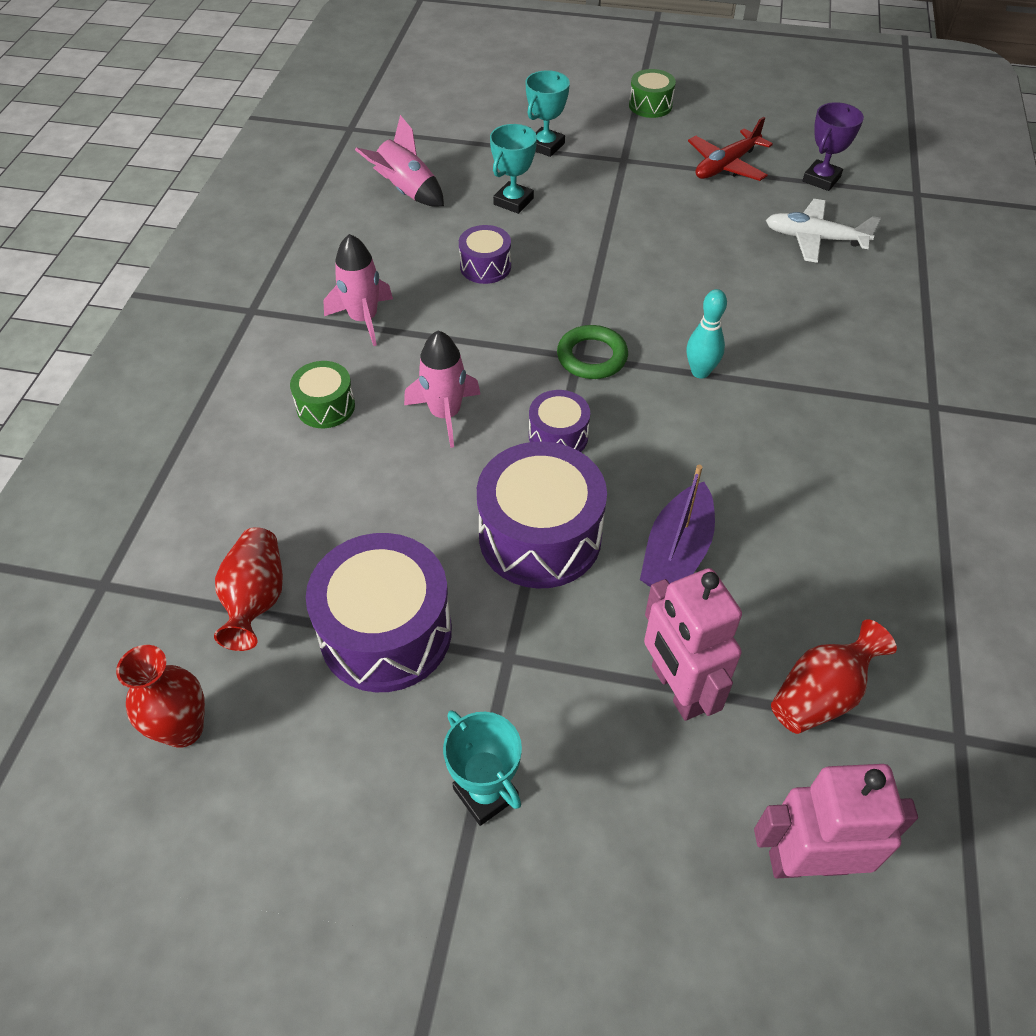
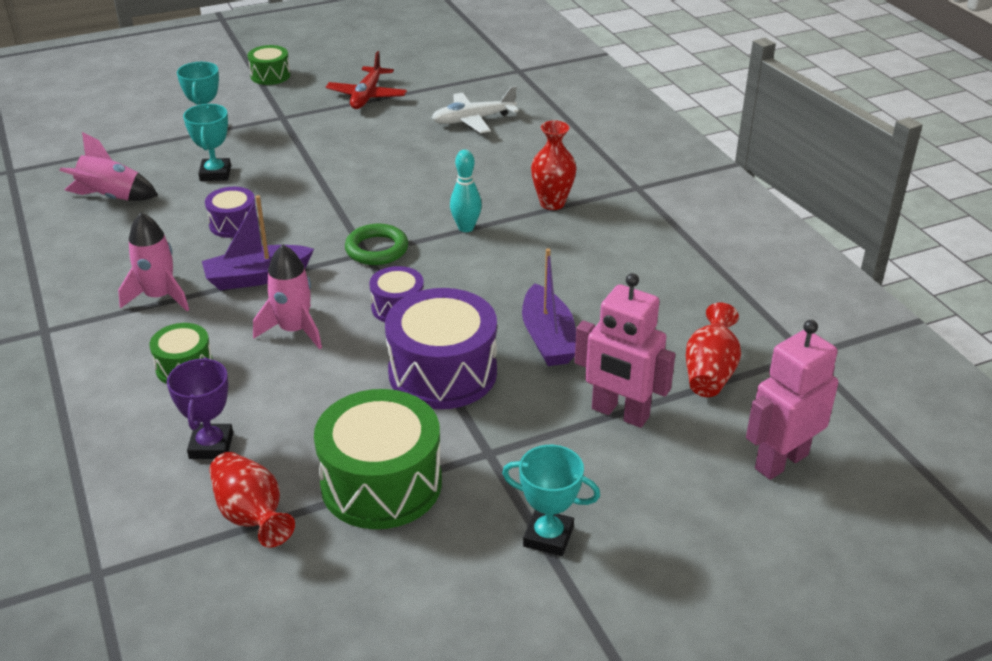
camera: 35 degrees left, 15 degrees down
red vase [116,645,205,748] -> red vase moved to [531,120,576,210]
purple drum [306,533,452,692] -> green drum [314,389,442,529]
purple trophy [803,102,864,191] -> purple trophy moved to [167,357,233,459]
none -> purple boat [202,195,314,290]

